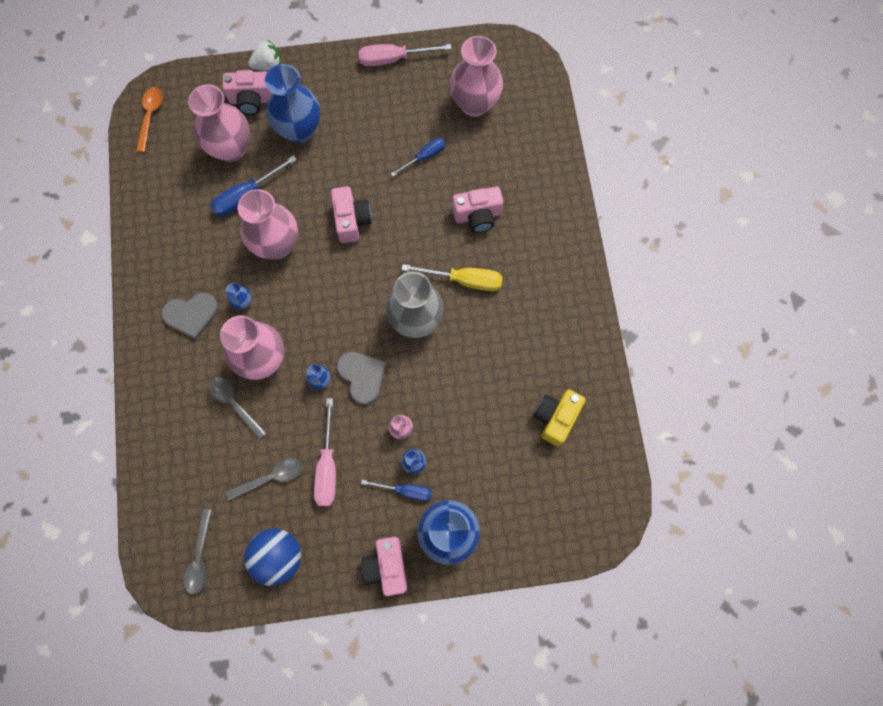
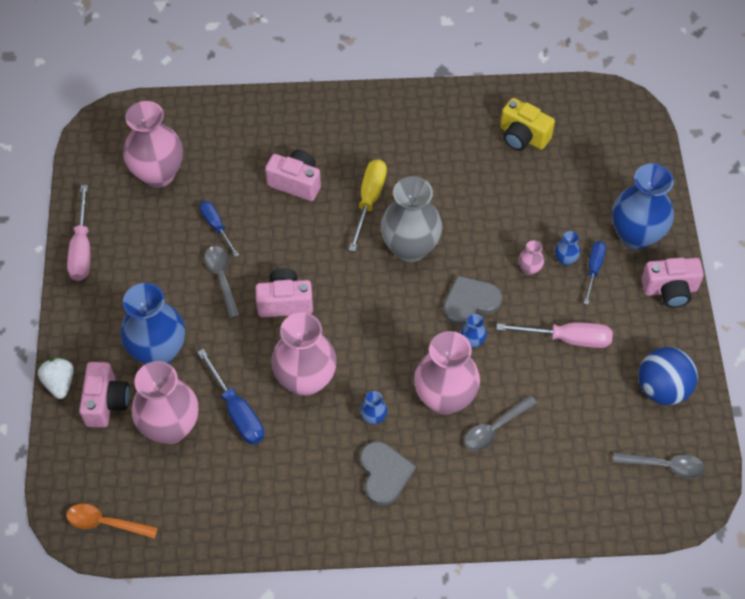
camera: 85 degrees left, 15 degrees down
grey spoon [225,458,303,501] -> grey spoon moved to [204,246,240,319]
pink camera [452,186,503,233] -> pink camera turned 60 degrees counterclockwise [265,150,321,201]

